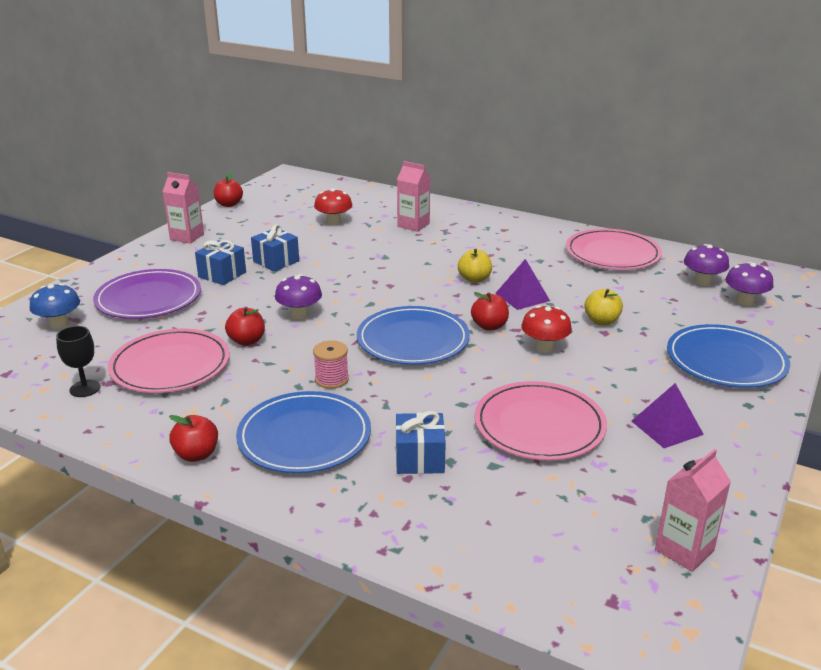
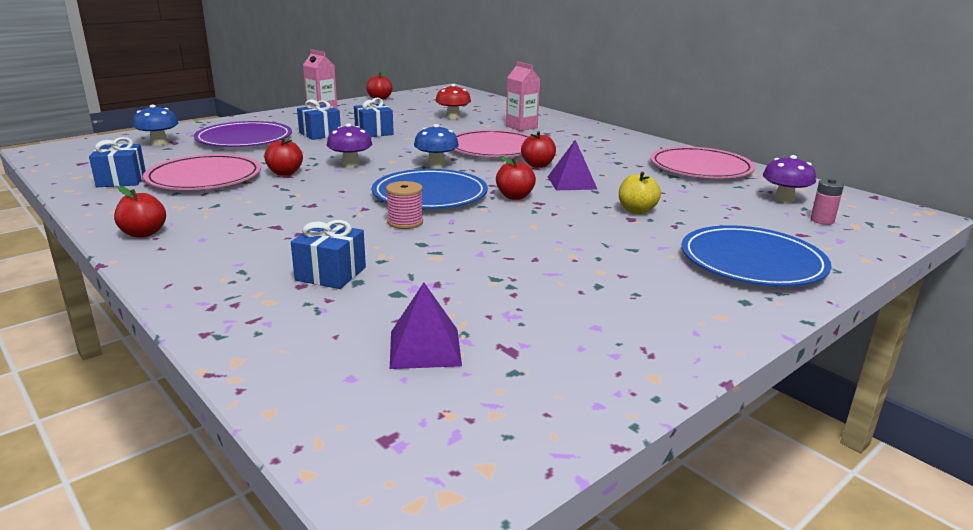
camera: 20 degrees right, 5 degrees down
black goblet [56,326,101,397] -> blue gift [89,137,146,187]
blue plate [236,391,371,473] -> none
pink spool [313,340,349,389] -> pink spool moved to [386,181,423,229]
yellow apple [458,249,492,283] -> red apple [521,131,556,168]
pink plate [474,381,607,461] -> pink plate moved to [454,130,531,157]
red mushroom [521,306,572,353] -> none
purple pyramid [632,383,704,448] -> purple pyramid moved to [390,282,462,369]
pink carton [655,449,731,572] -> none
purple mushroom [725,262,773,306] -> pink battery [810,178,844,225]
none -> blue mushroom [414,124,459,168]

